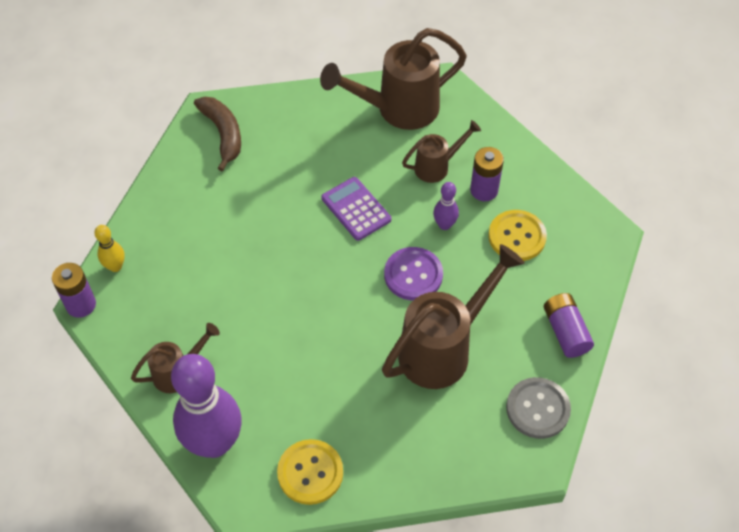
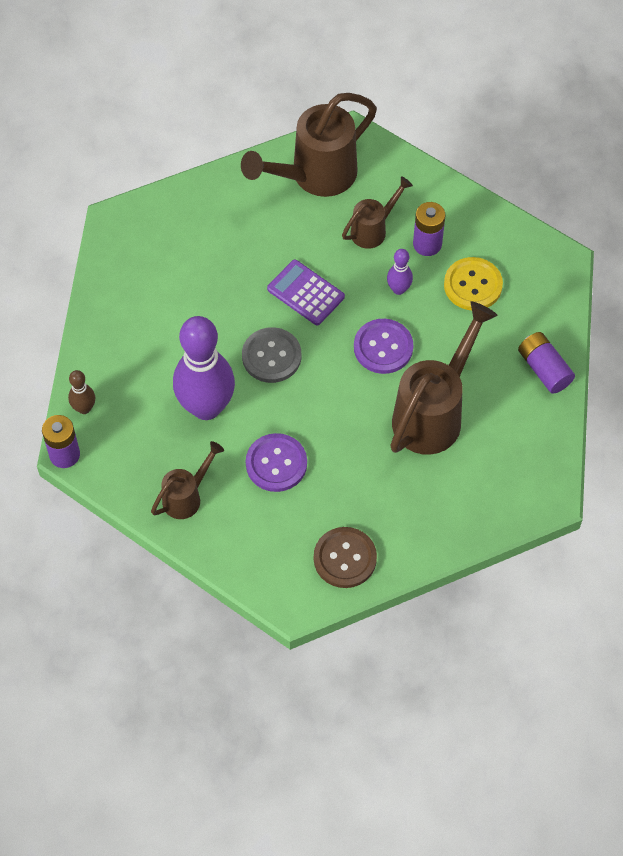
camera: 15 degrees left, 5 degrees up
yellow bowling pin [94,225,125,272] -> brown bowling pin [68,370,95,414]
purple bowling pin [171,354,242,458] -> purple bowling pin moved to [173,316,235,420]
brown banana [194,97,241,172] -> none
yellow button [277,439,343,505] -> brown button [314,527,377,588]
grey button [506,377,571,439] -> grey button moved to [242,327,301,383]
none -> purple button [246,433,307,492]

